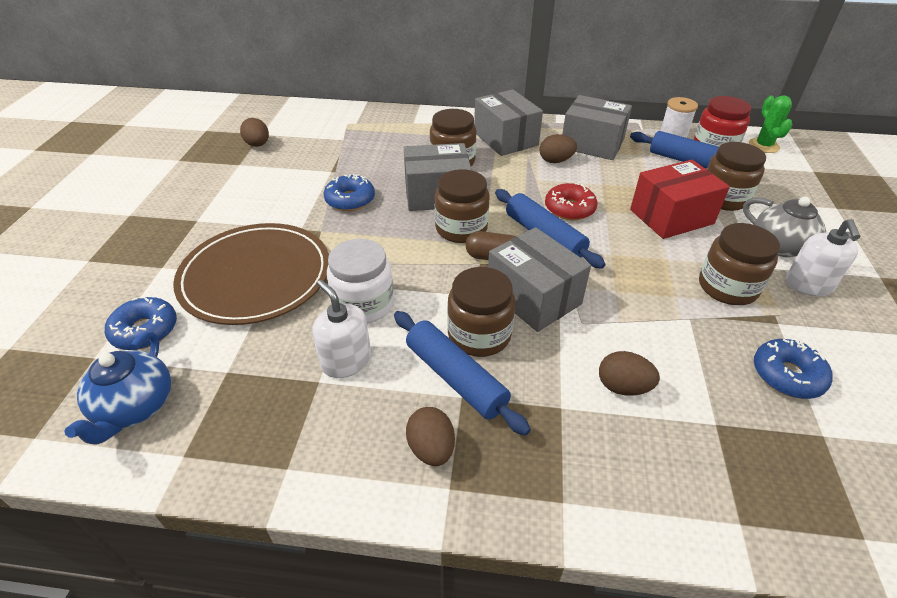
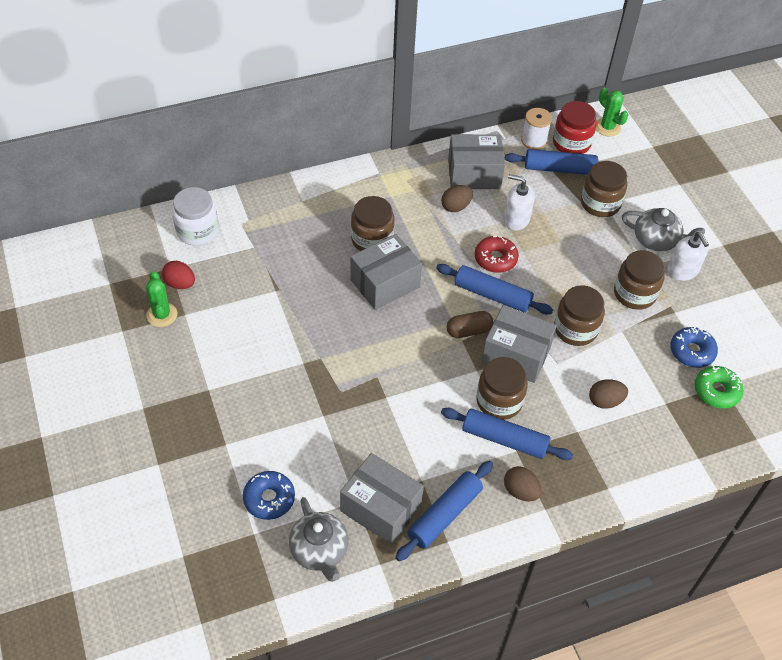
camera: 30 degrees left, 10 degrees up
blue teapot [64,331,171,445] -> grey teapot [289,497,349,582]
brown plate [173,223,329,325] -> none
brown egg [240,118,269,147] -> red egg [162,261,195,289]
white soap dispenser [312,280,371,378] -> white soap dispenser moved to [503,174,535,231]
blue donut [323,174,375,211] -> none
white jar [327,239,394,323] -> white jar moved to [172,187,219,245]
brown jar [435,169,490,243] -> brown jar moved to [554,285,605,346]
grey box [474,89,543,156] -> grey box moved to [340,453,424,545]
red box [630,160,730,239] -> none
none -> green cactus [146,271,177,327]
none -> blue rolling pin [396,461,493,561]
none -> green donut [695,366,744,409]

